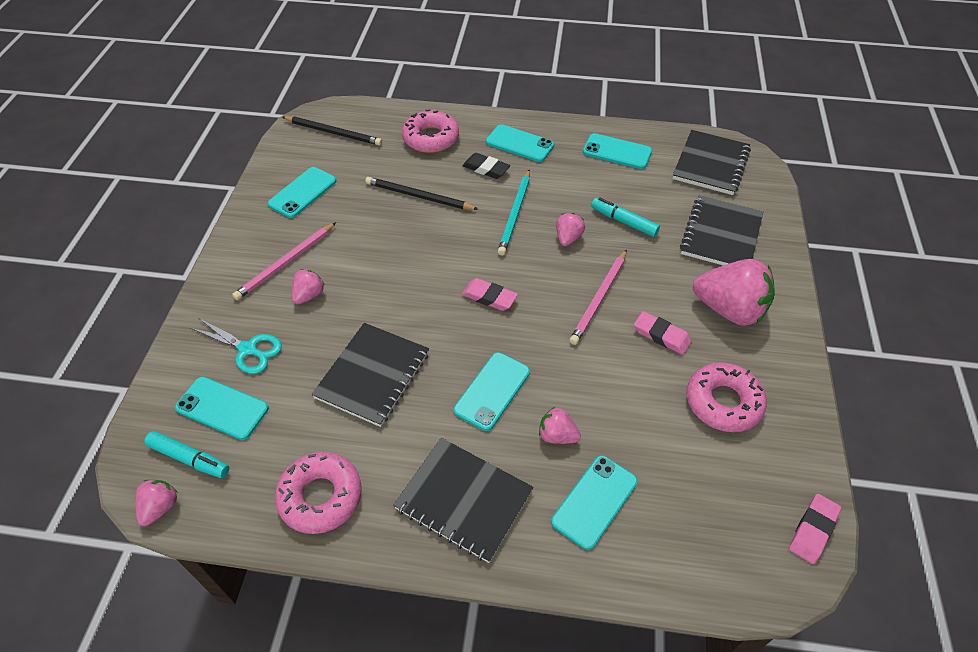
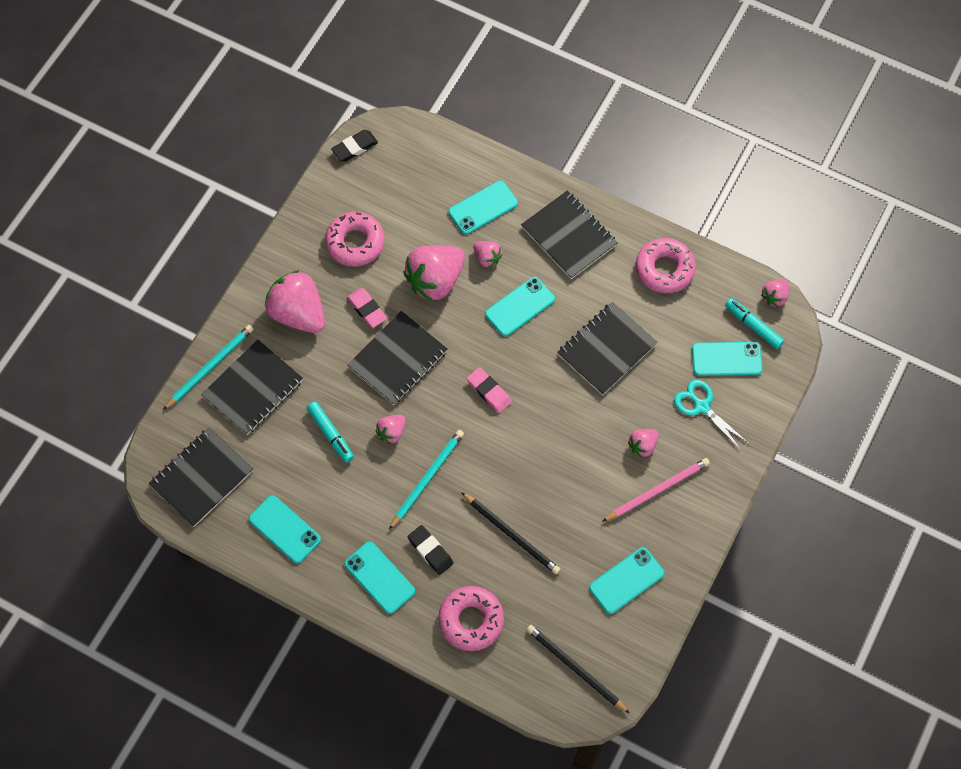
camera: 160 degrees left, 15 degrees up
turquoise phone [175,377,269,440] -> turquoise phone turned 45 degrees counterclockwise [692,342,763,376]
pink pencil [569,249,627,345] -> black notebook [347,311,448,405]
pink eraser [789,494,841,564] -> black eraser [331,130,378,162]
none -> turquoise pencil [163,325,253,410]
none -> pink strawberry [403,245,465,301]

